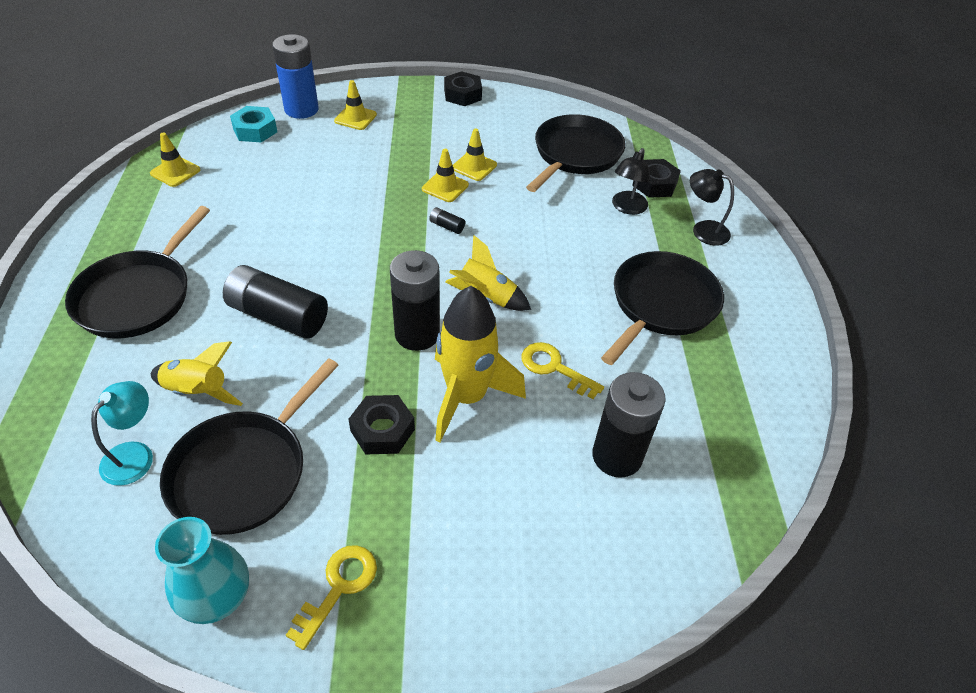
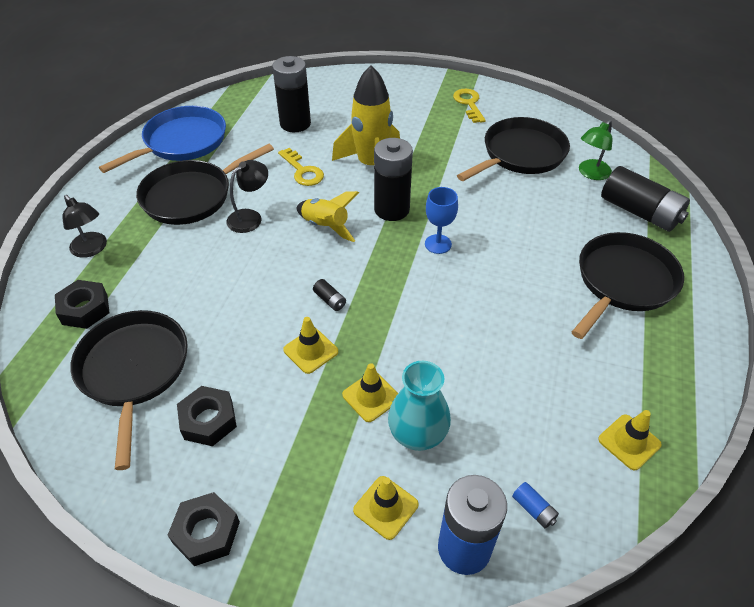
camera: 160 degrees left, 0 degrees up
turquoise lamp [91,381,153,486] -> green lamp [579,120,613,180]
yellow rocket [151,341,243,406] -> none
turquoise vase [155,517,249,624] -> turquoise vase moved to [388,361,451,451]
black battery [223,265,328,339] -> black battery moved to [601,166,690,232]
turquoise nut [230,106,277,143] -> blue battery [512,482,559,528]
yellow key [286,545,377,650] -> yellow key turned 120 degrees clockwise [453,89,486,123]
black nut [348,395,415,455] -> black nut moved to [177,386,237,446]
yellow traffic cone [453,128,497,181] -> yellow traffic cone moved to [342,363,398,422]
black pan [526,114,625,192] -> black pan turned 120 degrees clockwise [70,310,188,470]
black lamp [612,148,650,215] -> black lamp moved to [226,160,268,233]
none -> blue pan [99,106,226,173]
none -> blue goblet [425,187,458,254]

